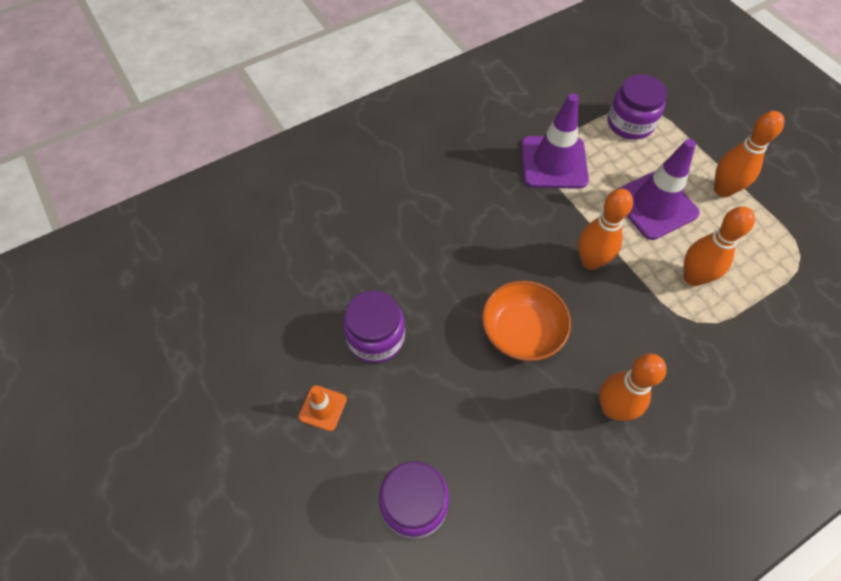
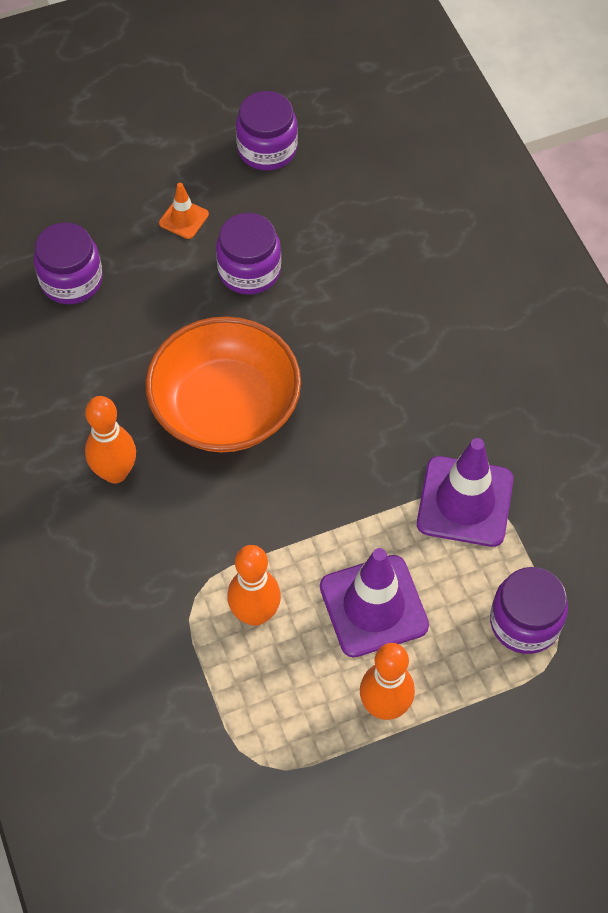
camera: 100 degrees right, 0 degrees up
orange bowl [482,280,571,361] -> orange bowl [145,316,301,452], size x1.54
orange bowling pin [578,189,633,270] -> none
none -> purple jar [236,91,298,170]

